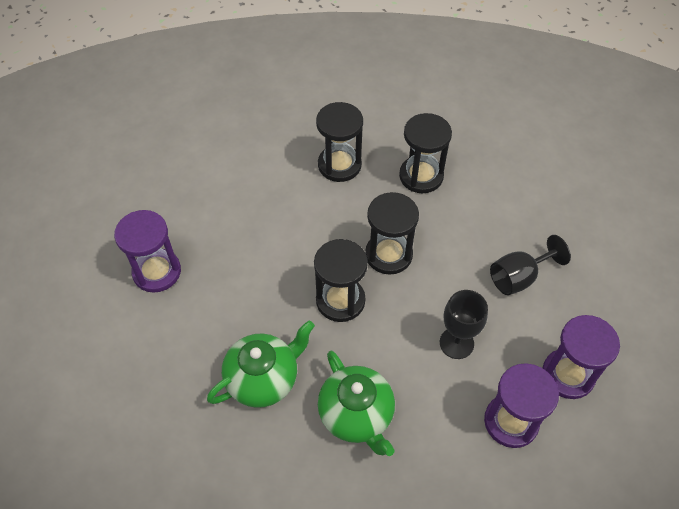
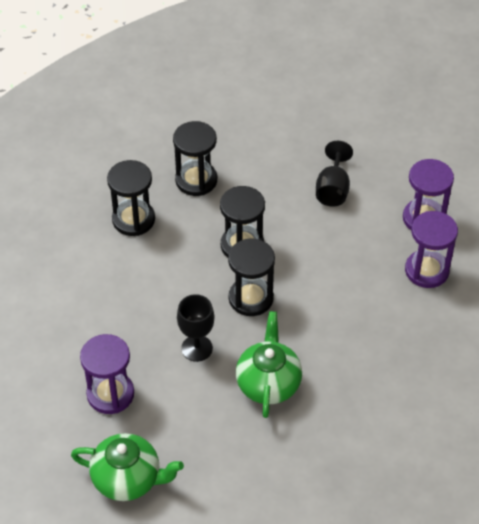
camera: 50 degrees left, 5 degrees down
green teapot [318,351,395,456] -> green teapot moved to [71,433,184,501]
black goblet [440,290,488,359] -> black goblet moved to [177,294,215,362]

